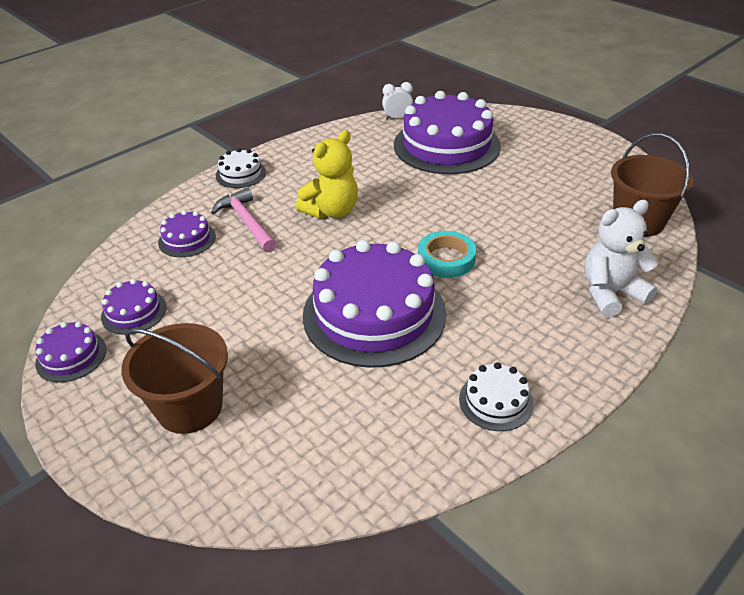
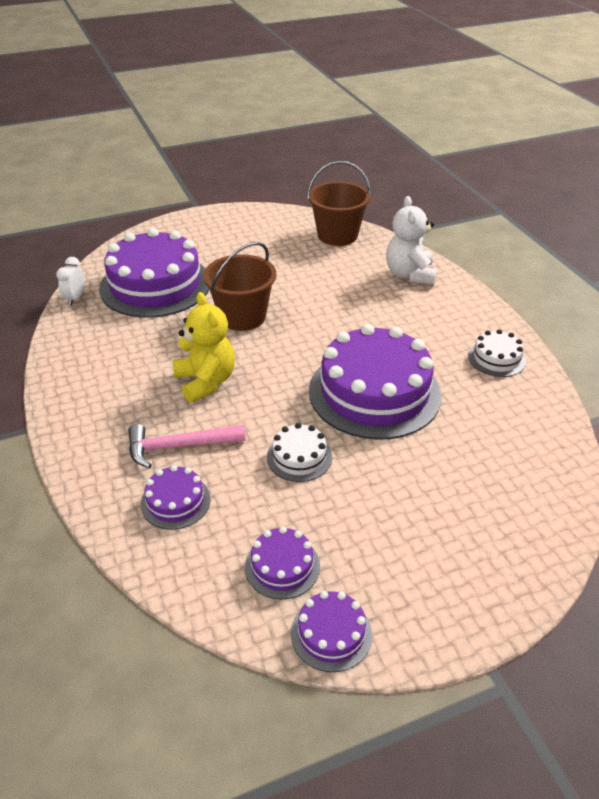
camera: 70 degrees left, 0 degrees up
brown bucket [121,323,228,434] -> brown bucket moved to [203,242,276,331]
white cake [216,148,266,188] -> white cake moved to [267,423,332,482]
turquoise tape [418,231,476,278] -> none

